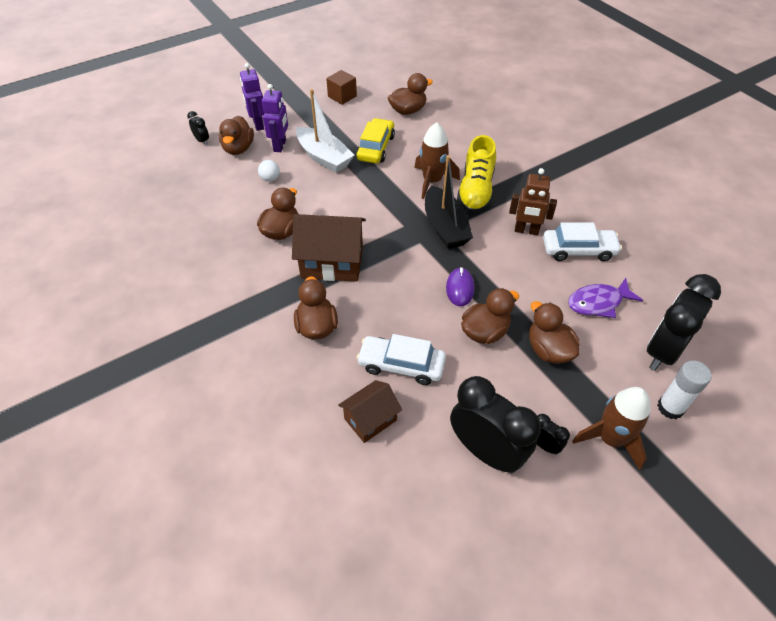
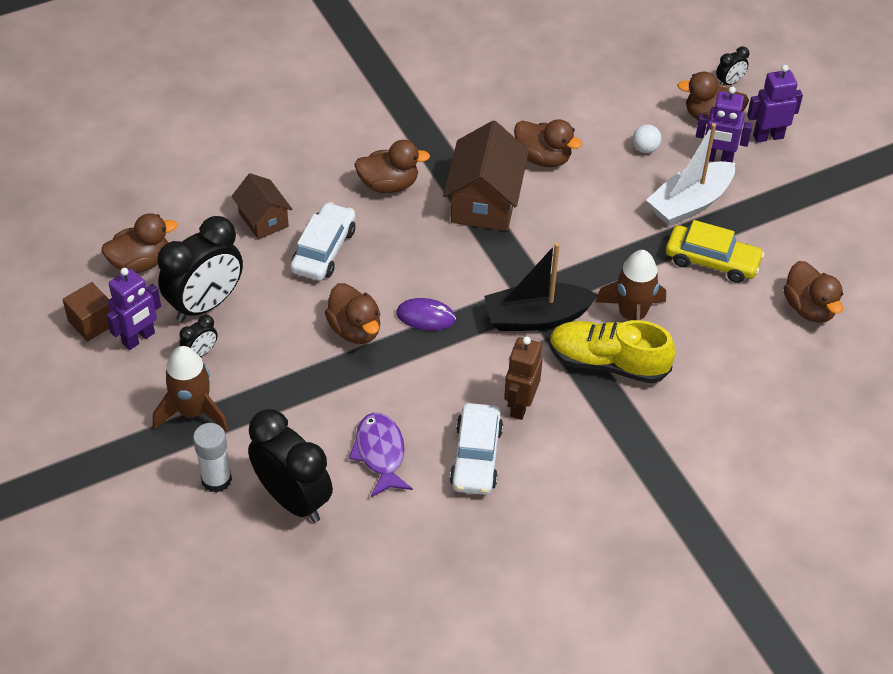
camera: 95 degrees right, 0 degrees up
brown cube [326,70,357,105] -> brown cube moved to [62,282,110,342]
brown duck [529,301,580,364] -> brown duck moved to [101,213,177,273]
none -> purple robot [106,268,161,350]

